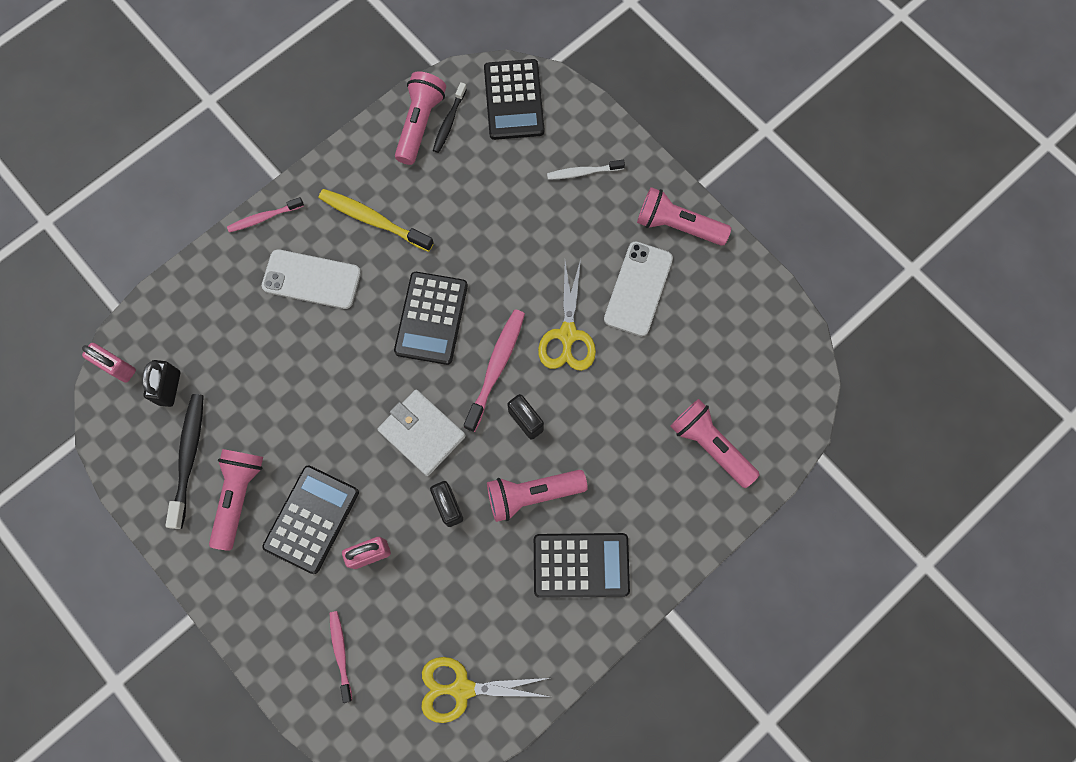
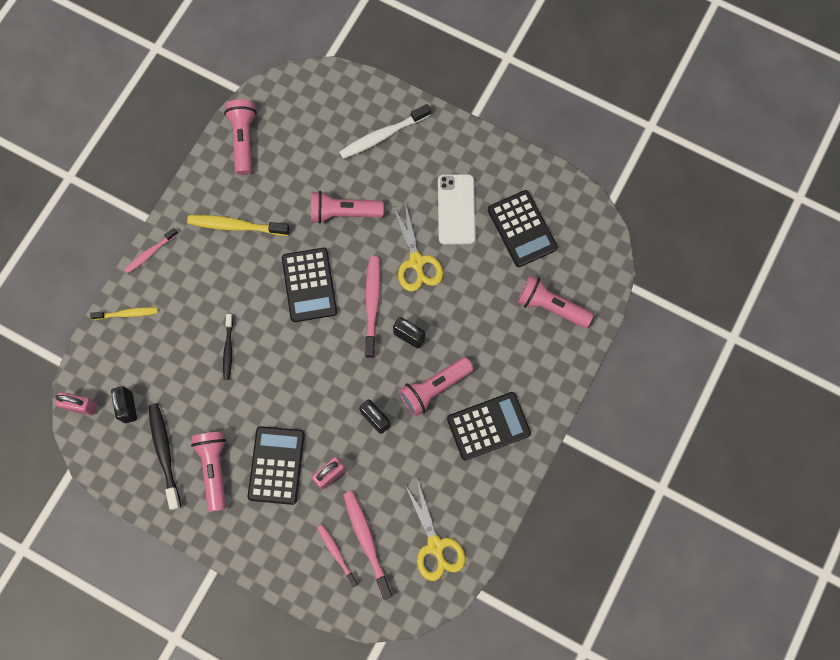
camera: 20 degrees left, 0 degrees up
white phone [262,249,361,309] -> none
white wallet [377,390,466,476] -> none
yellow scissors [421,657,551,723] -> yellow scissors turned 90 degrees counterclockwise [405,479,465,581]
black toothbrush [433,82,467,153] -> black toothbrush moved to [223,314,233,380]
black calculator [484,59,544,140] -> black calculator moved to [488,190,558,267]
white toothbrush [547,160,625,180] -> white toothbrush [339,104,431,159], size x1.61
pink flashlight [637,187,731,246] -> pink flashlight moved to [311,191,384,224]
none -> yellow toothbrush [90,307,158,320]
none -> pink toothbrush [343,491,393,600]

